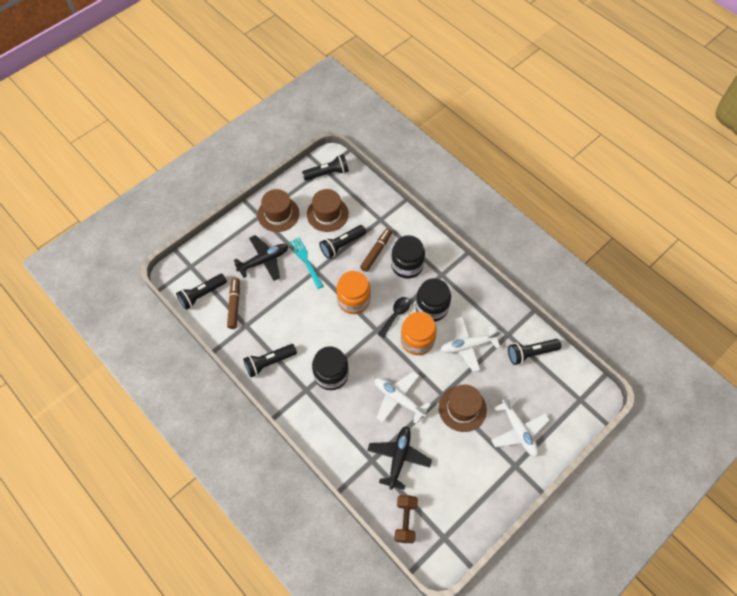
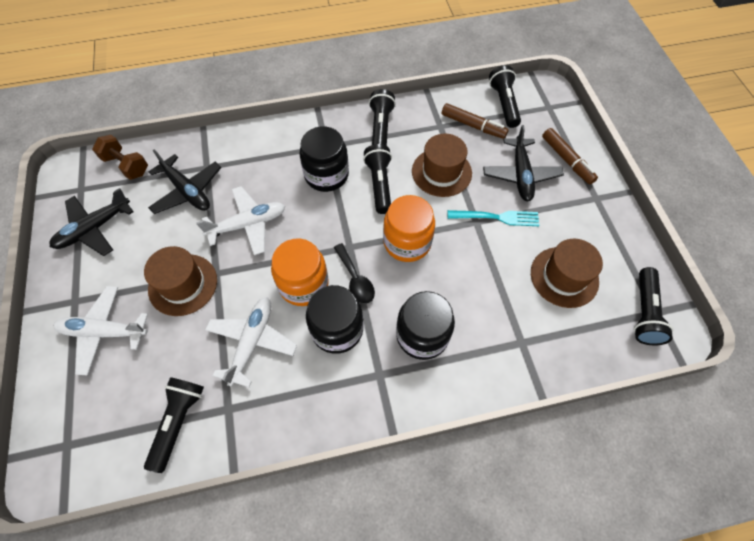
camera: 120 degrees right, 0 degrees up
brown hat [257,189,299,232] -> brown hat moved to [412,134,472,197]
black flashlight [319,225,366,259] -> black flashlight moved to [363,144,392,214]
brown marker [360,228,392,272] -> brown marker moved to [542,128,598,185]
none -> black plane [49,188,134,256]

